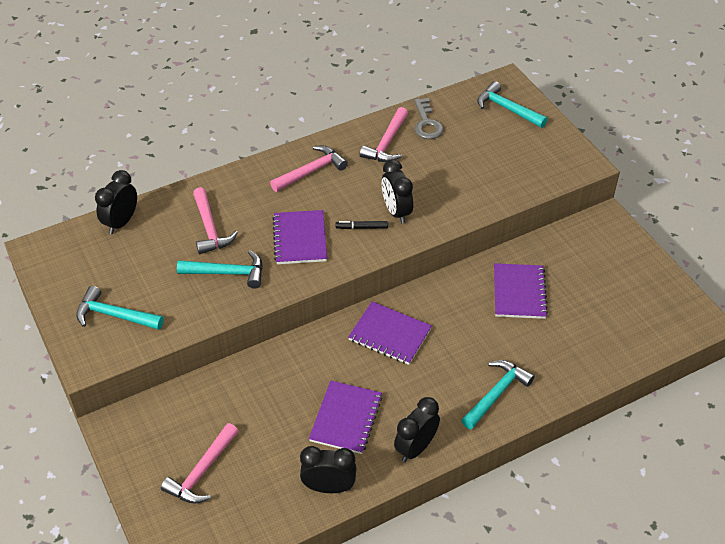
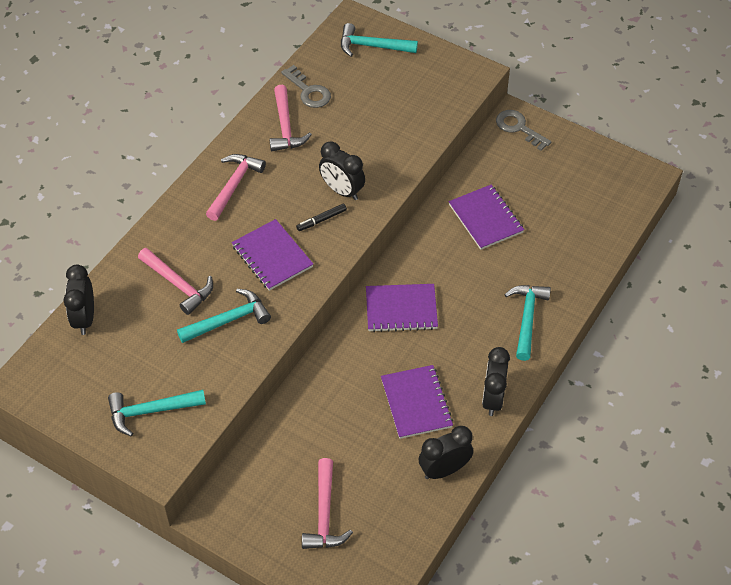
camera: 30 degrees left, 5 degrees up
none -> grey key [496,110,551,151]

